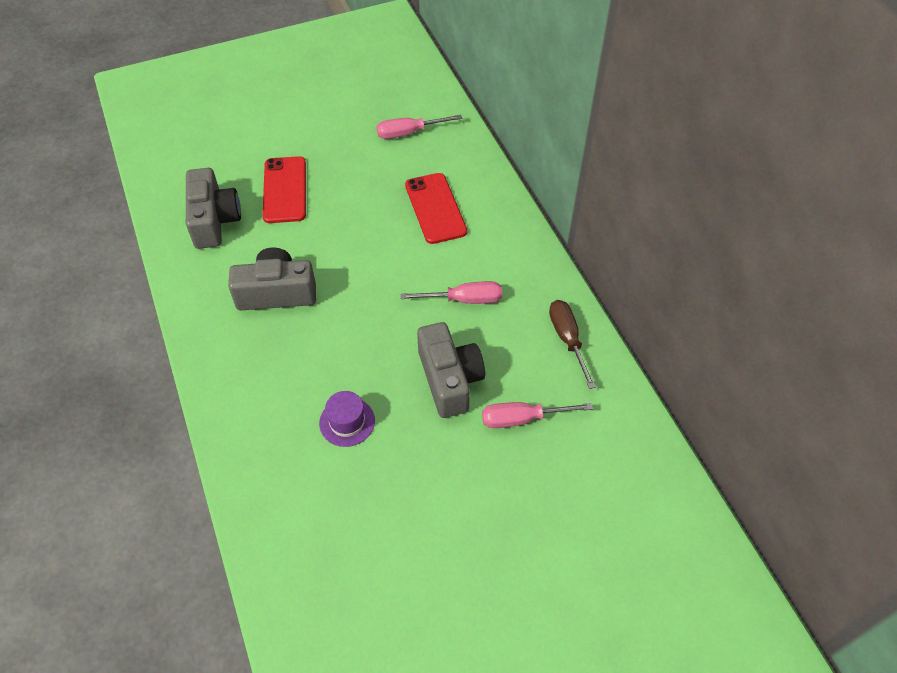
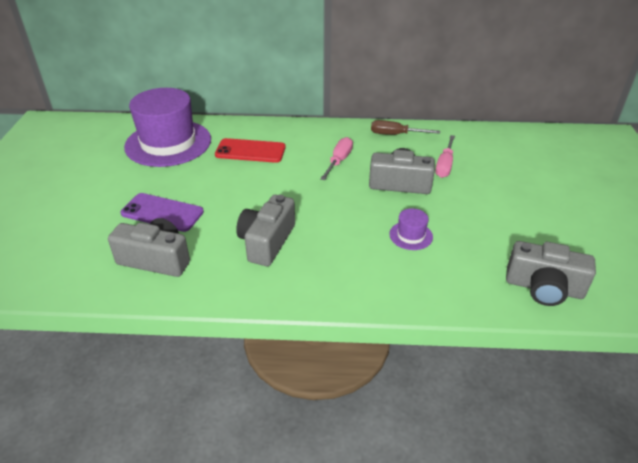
camera: 65 degrees left, 15 degrees down
red phone [263,156,306,223] -> purple phone [121,193,204,232]
pink screwdriver [376,115,463,139] -> purple hat [124,88,211,167]
none -> grey camera [506,241,596,306]

